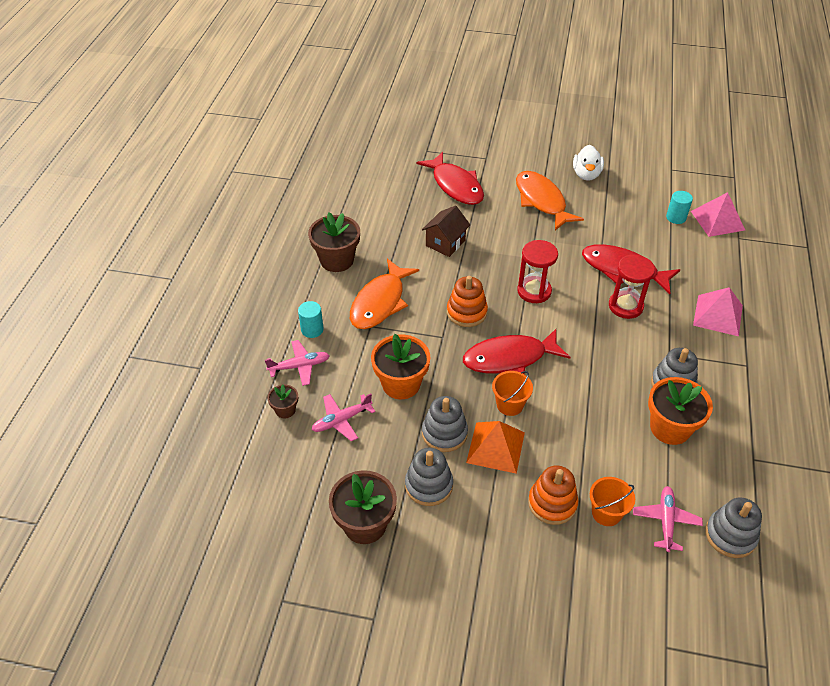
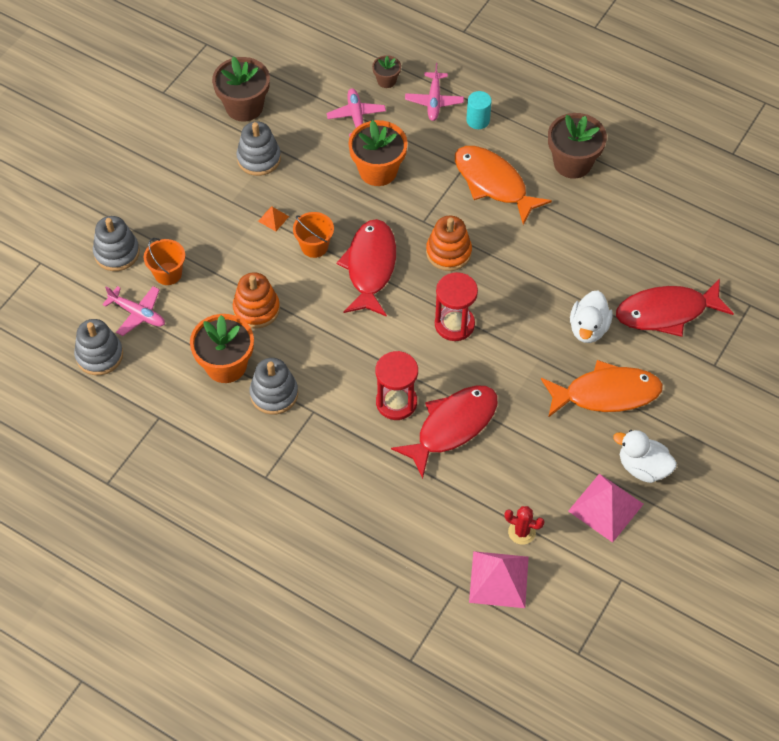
camera: 110 degrees right, 10 degrees up
brown house [422,206,470,257] -> none
grey stacking toy [422,396,468,452] -> grey stacking toy moved to [93,216,140,271]
orange pyramid [466,421,525,474] -> orange pyramid [258,206,289,231], size x0.46
orange stacking toy [528,466,578,525] -> orange stacking toy moved to [233,272,280,329]
turquoise cylinder [666,191,693,224] -> red cactus [504,506,545,545]
pink pyramid [693,287,743,336] -> pink pyramid moved to [568,474,644,543]
none -> white duck [570,290,613,343]

